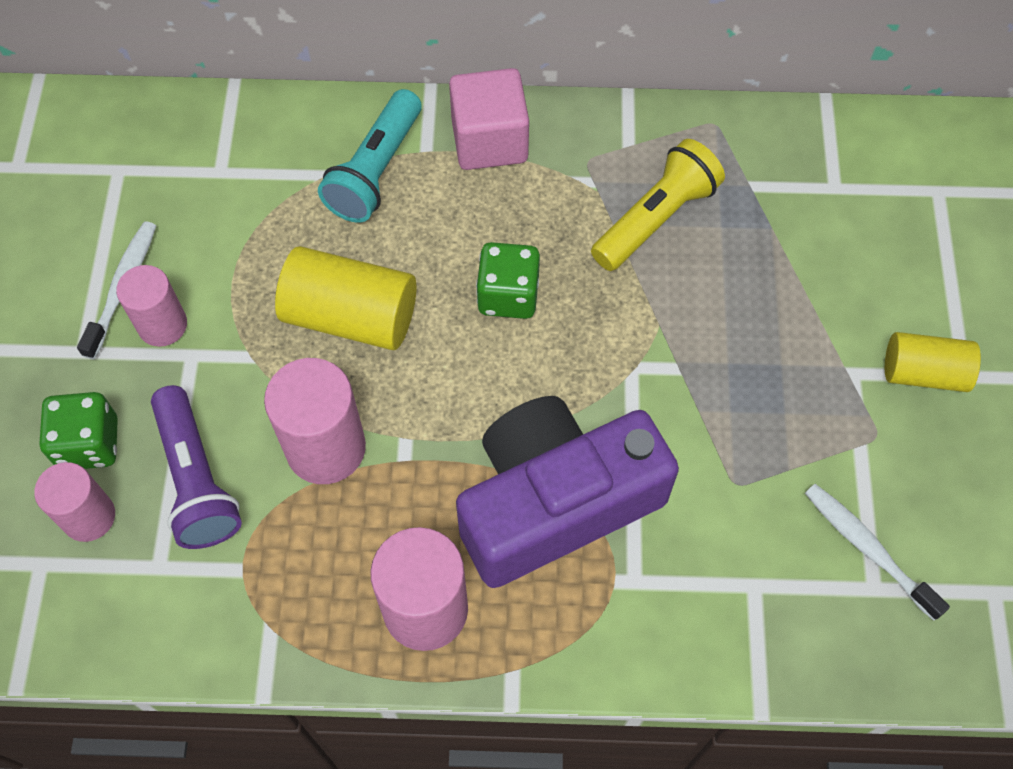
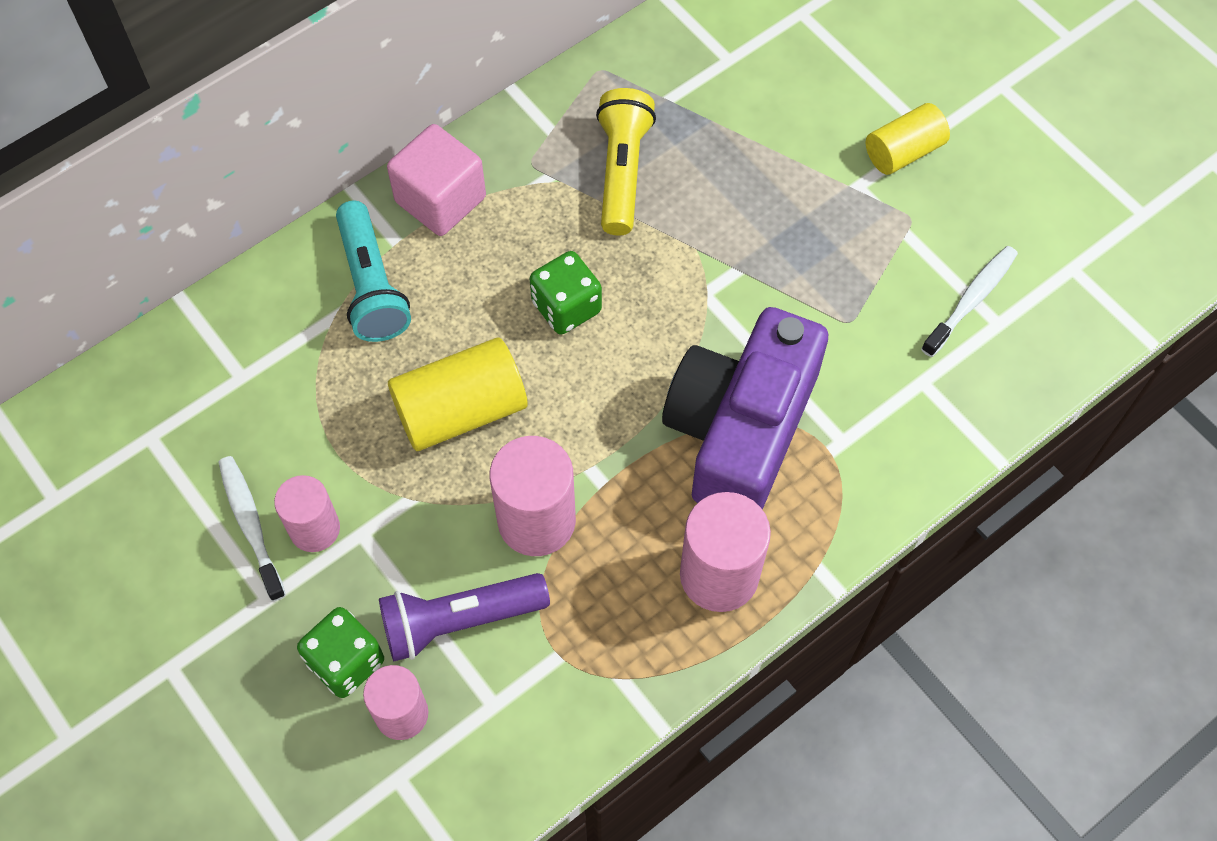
camera: 40 degrees left, 0 degrees up
purple flashlight [151,385,242,549] -> purple flashlight turned 135 degrees clockwise [379,573,550,661]
white toothbrush [805,484,950,621] -> white toothbrush turned 120 degrees clockwise [921,246,1018,357]

